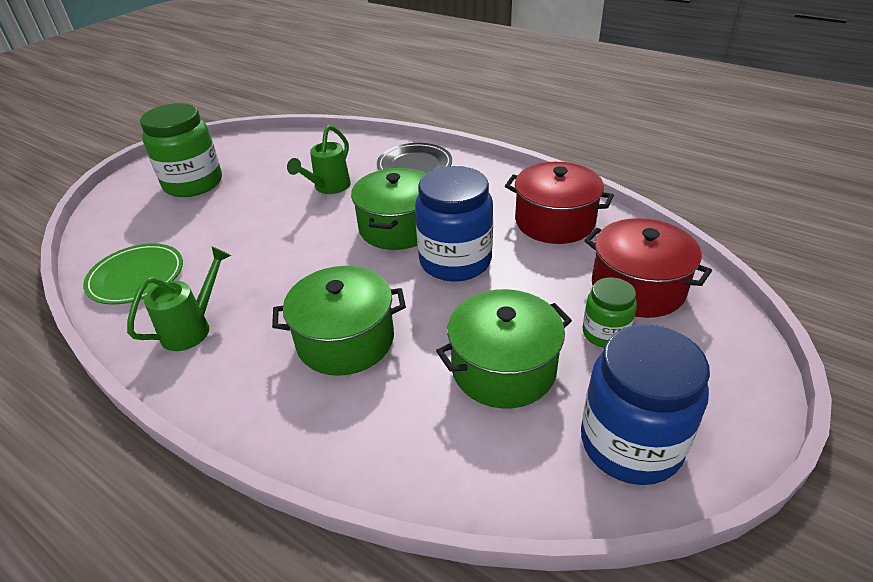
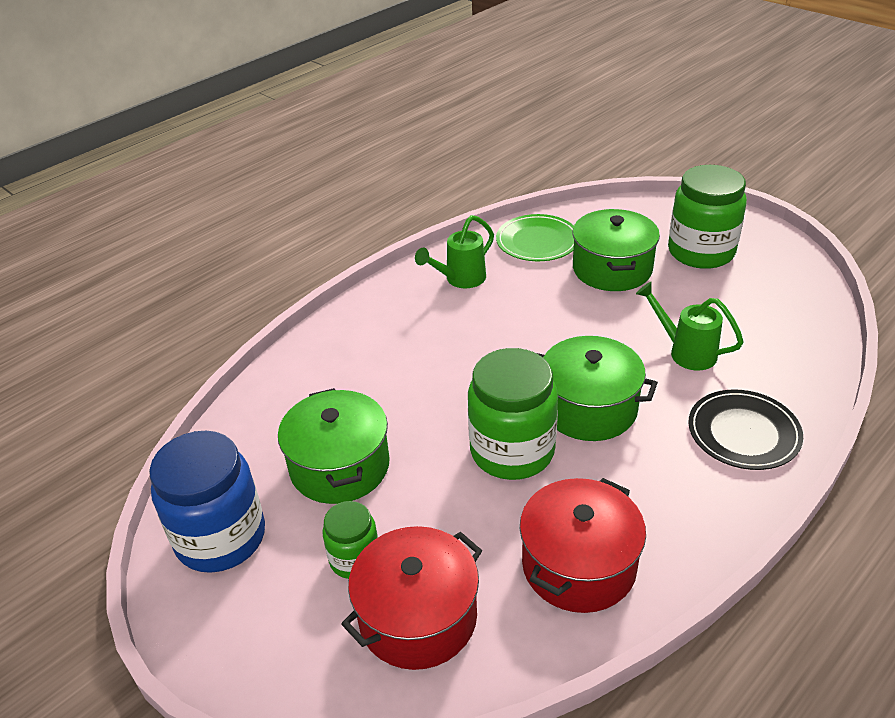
camera: 100 degrees right, 0 degrees up
green watering can [127,247,231,351] -> green watering can turned 90 degrees clockwise [415,215,494,288]
green pot [272,266,406,376] -> green pot moved to [572,209,660,291]
blue jar [415,166,493,281] -> green jar [468,348,558,480]

